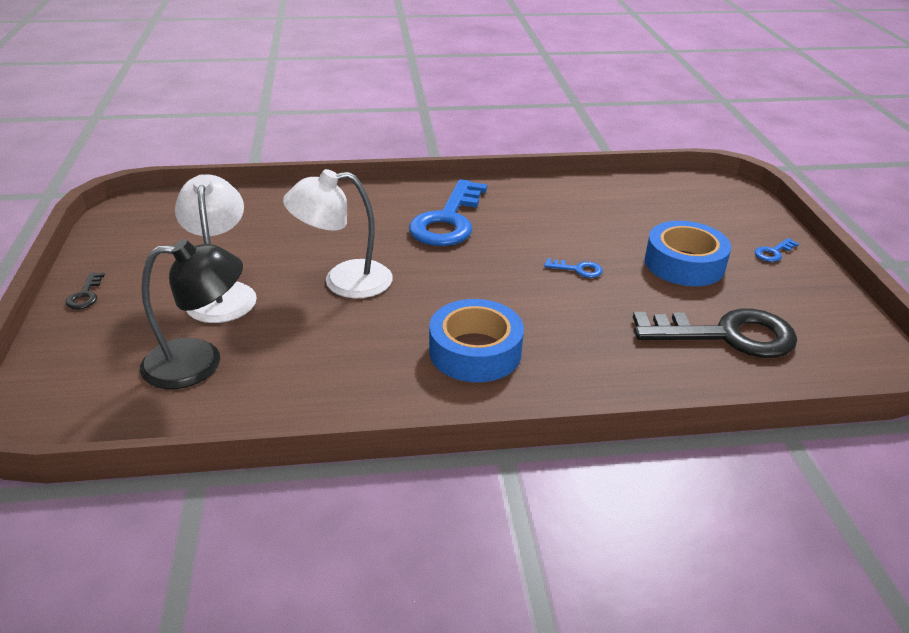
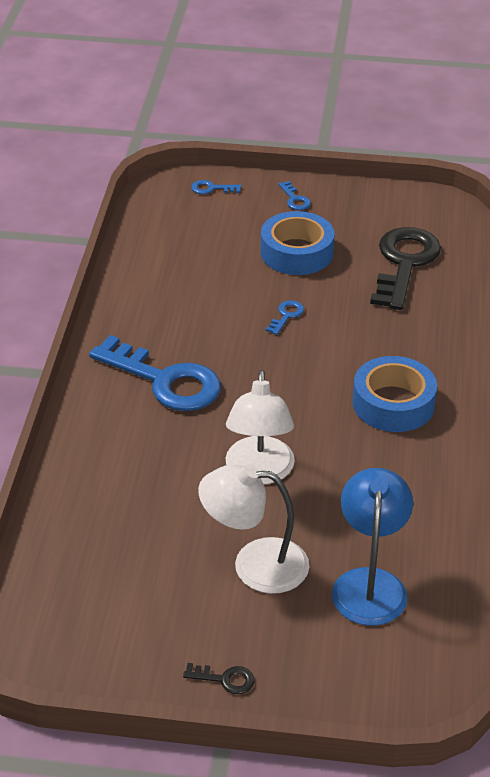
camera: 75 degrees left, 5 degrees up
black lamp [140,239,243,389] -> blue lamp [332,468,413,626]
none -> blue key [191,180,241,194]

